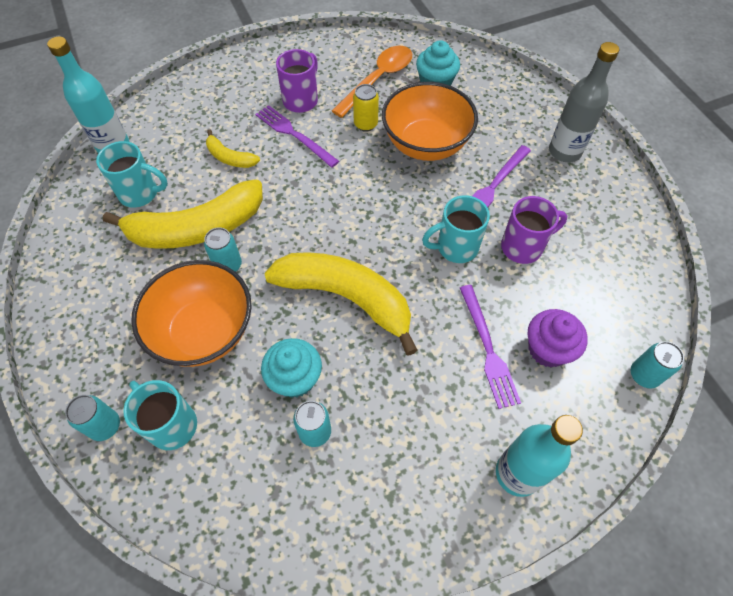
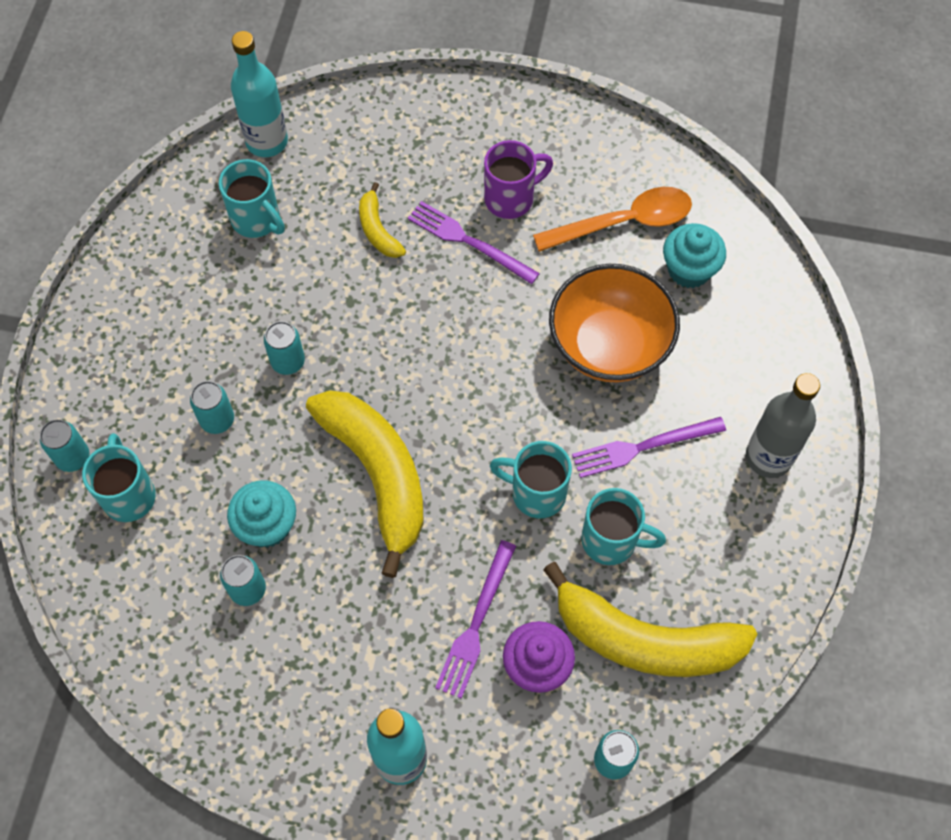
camera: 35 degrees right, 5 degrees up
yellow banana [103,179,263,249] -> yellow banana moved to [543,562,758,677]
orange bowl [131,260,252,367] -> turquoise can [190,381,234,434]
purple fork [255,105,339,168] -> purple fork turned 45 degrees counterclockwise [408,201,540,284]
yellow can [353,84,379,132] -> none
purple mug [501,196,567,264] -> turquoise mug [581,488,666,565]

